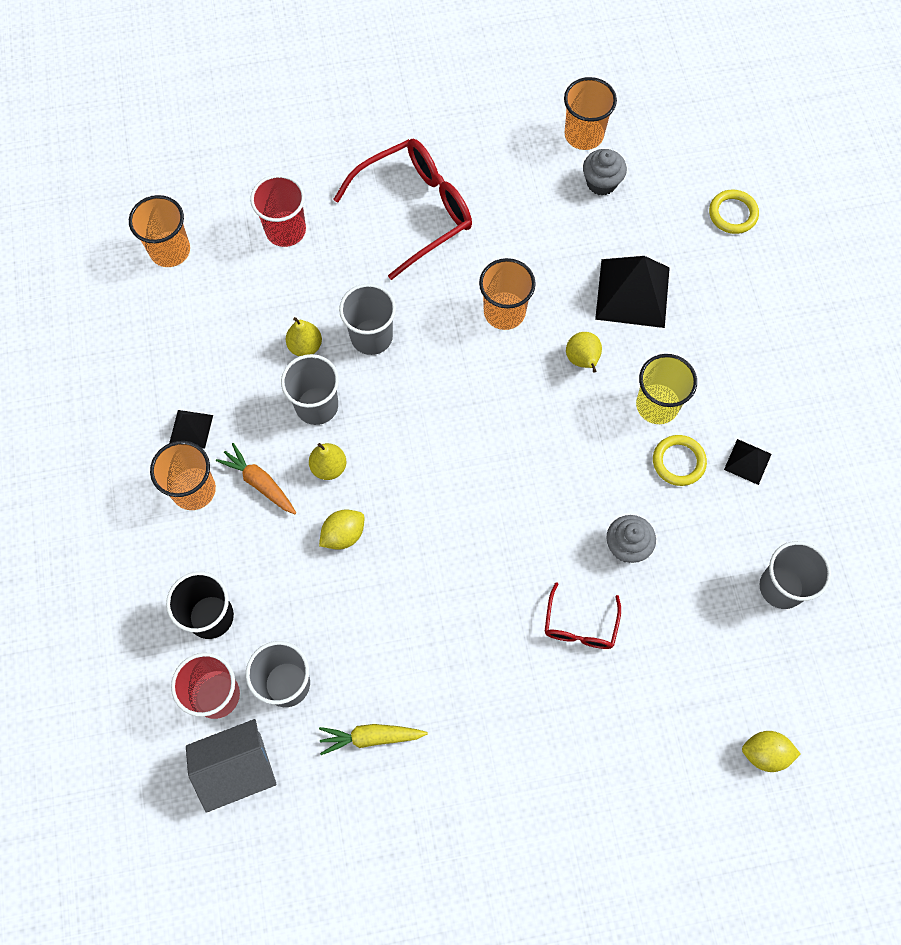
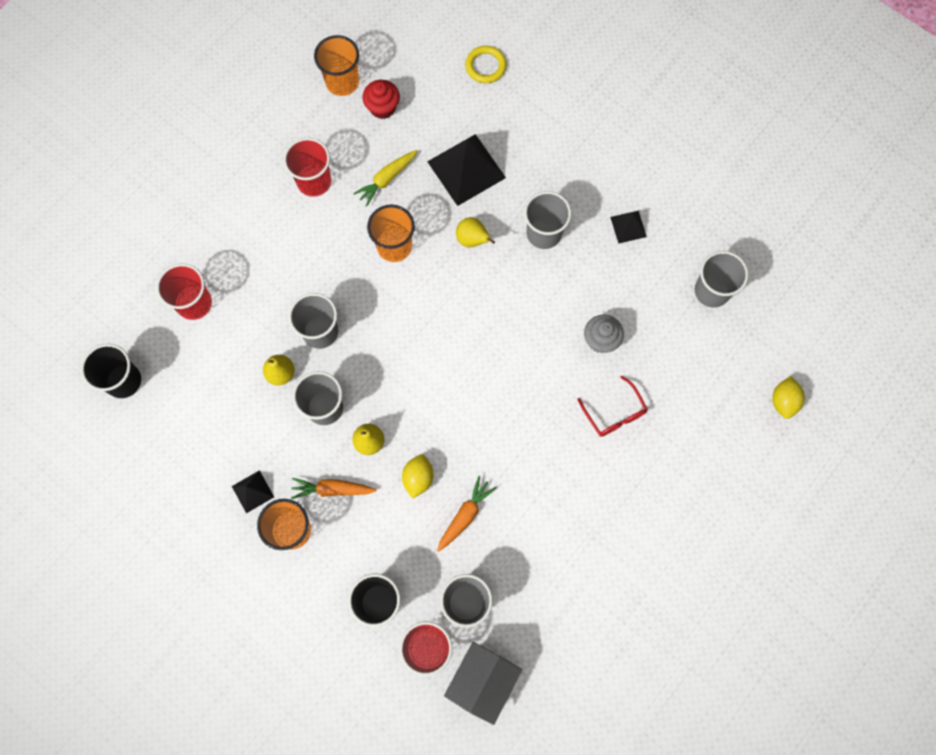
camera: 40 degrees left, 5 degrees up
orange cup [129,195,190,267] -> black cup [81,344,141,398]
yellow carrot [319,724,428,755] -> yellow carrot moved to [353,150,417,207]
red glasses [333,139,472,280] -> none
grey cupcake [583,149,627,196] -> red cupcake [363,80,400,119]
yellow cup [636,354,697,424] -> grey cup [524,191,571,249]
yellow ring [653,435,707,486] -> none
yellow lemon [742,731,800,772] -> yellow lemon turned 45 degrees counterclockwise [772,376,805,419]
none -> red cup [284,138,331,197]
none -> orange carrot [437,476,496,552]

